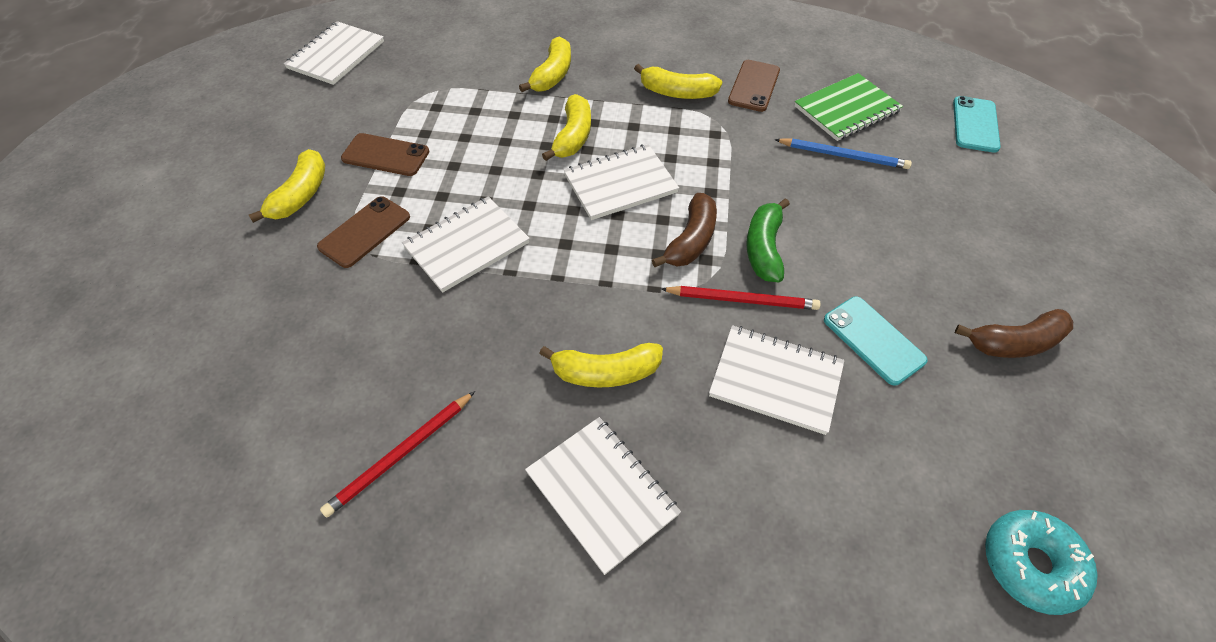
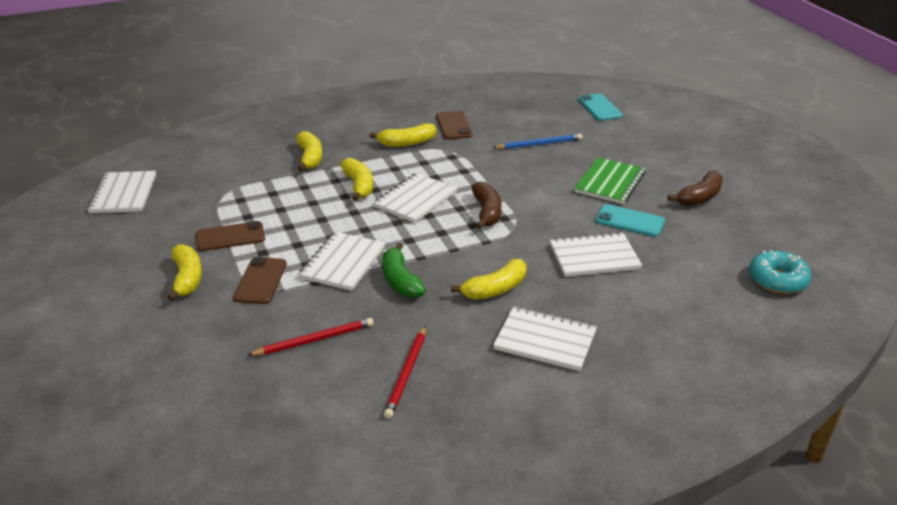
camera: 30 degrees left, 20 degrees down
red pencil [661,286,821,310] -> red pencil moved to [248,318,374,356]
green banana [746,198,790,283] -> green banana moved to [382,243,426,298]
green notebook [794,73,903,141] -> green notebook moved to [575,157,645,204]

